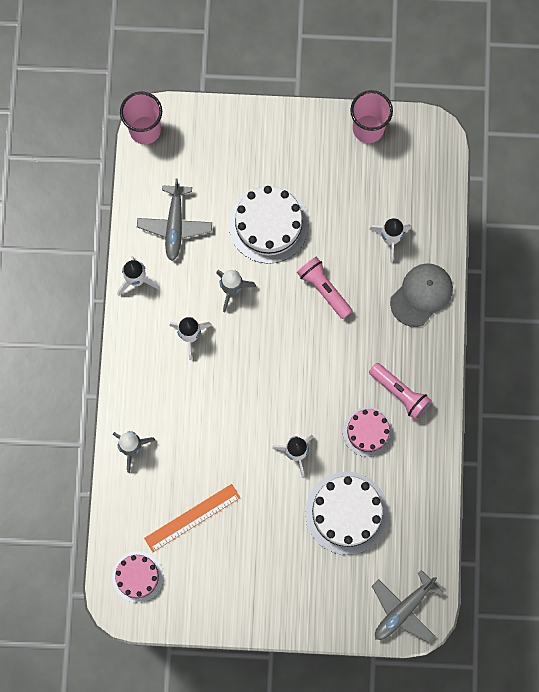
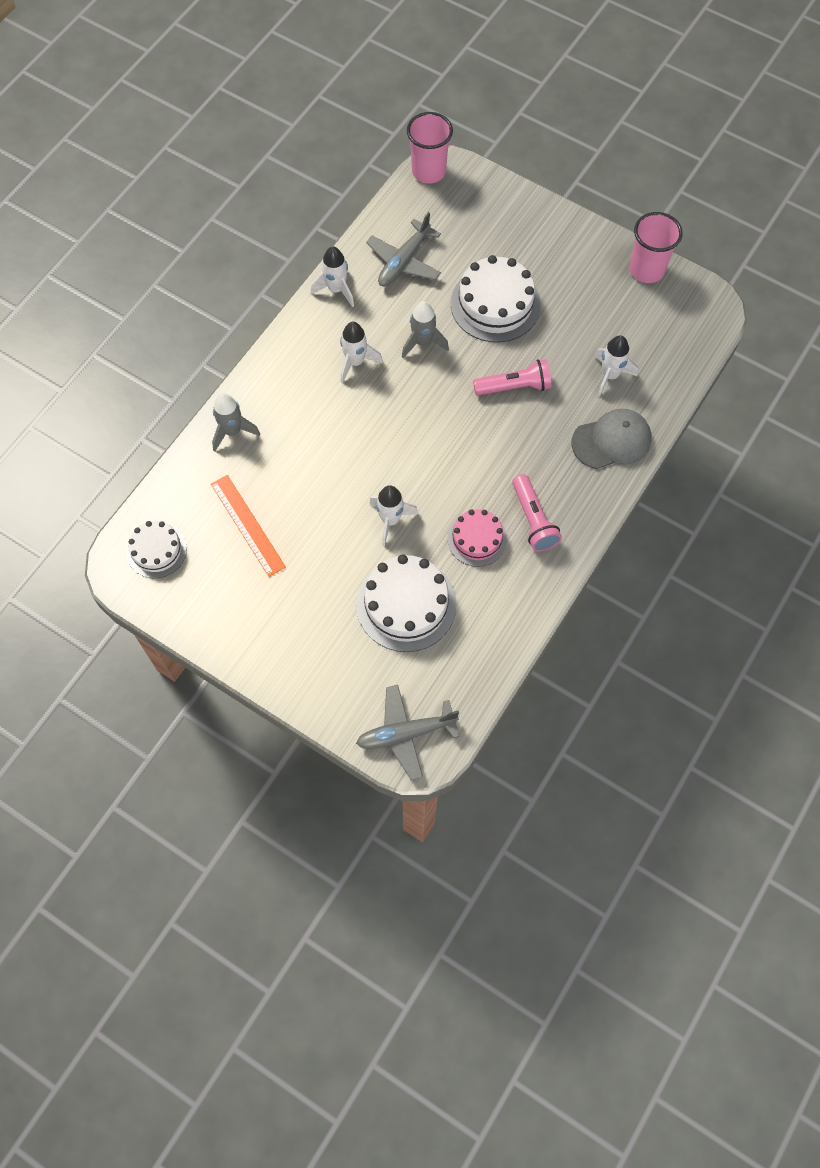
camera: 30 degrees right, 10 degrees down
pink cake [112,551,163,603] -> white cake [127,521,187,578]
orange ruler [144,484,240,552] -> orange ruler turned 60 degrees clockwise [211,475,286,577]
pink flashlight [297,257,353,319] -> pink flashlight turned 90 degrees clockwise [473,359,551,395]

